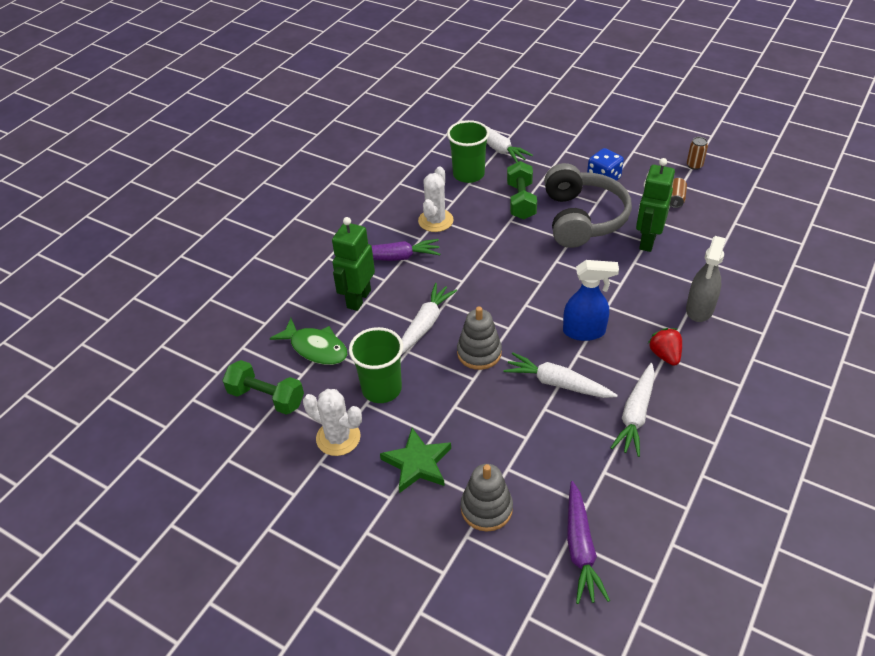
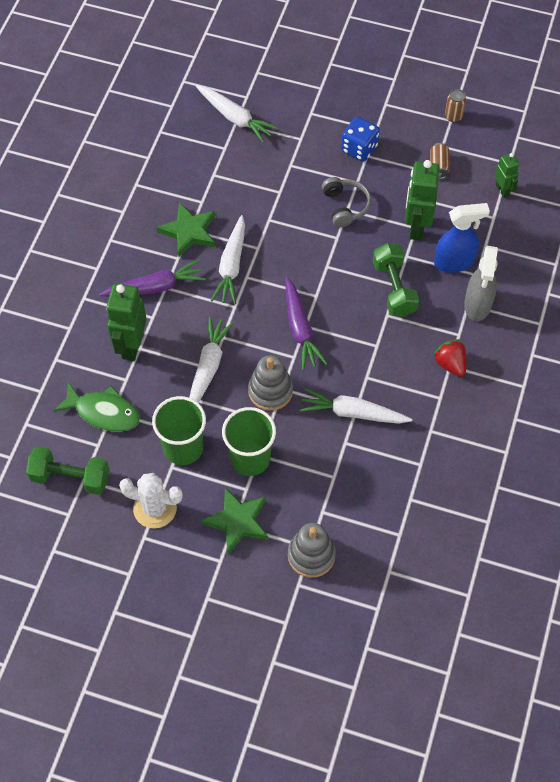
camera: 15 degrees left, 15 degrees up
white cactus [418,166,454,232] -> green star [156,202,215,257]
green cup [447,120,489,183] -> green cup moved to [222,407,276,476]
green dumbbell [507,161,537,220] -> green dumbbell moved to [373,243,419,317]
grey headphones [544,163,632,248] -> grey headphones [322,177,371,227], size x0.51
blue spray bottle [563,260,619,341] -> blue spray bottle moved to [434,203,490,273]
purple carrot [567,481,610,604] -> purple carrot moved to [285,277,328,370]
white carrot [611,363,655,457] -> white carrot moved to [211,215,245,305]
none -> green robot [494,153,519,198]

